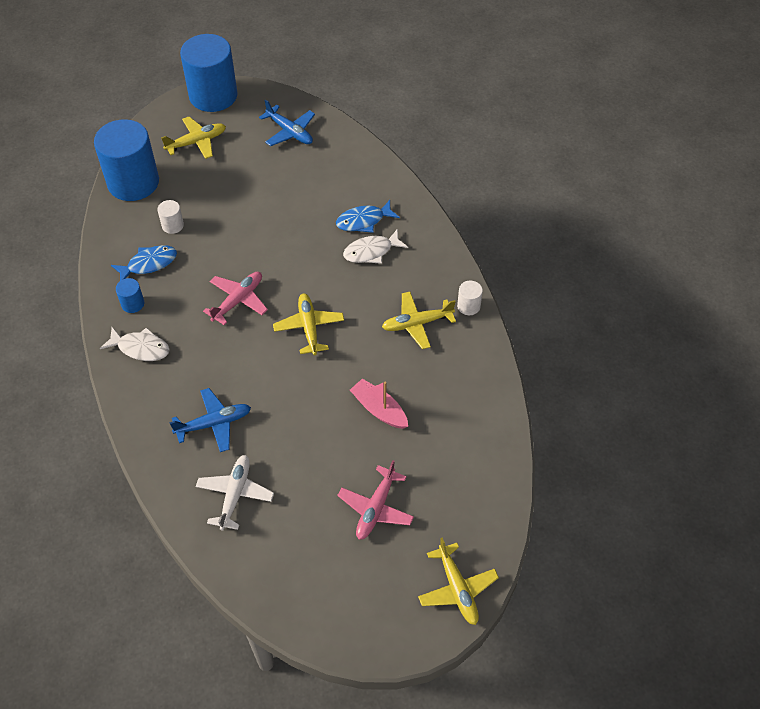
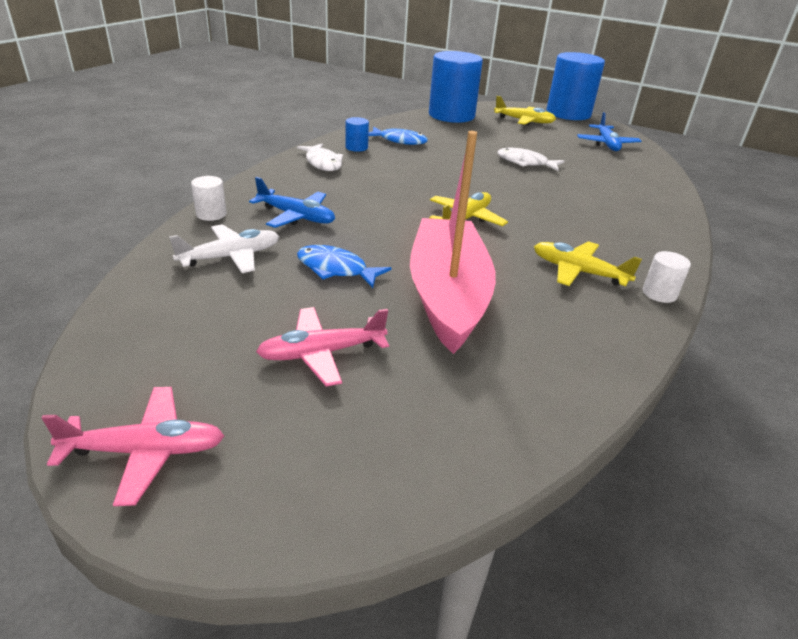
camera: 45 degrees right, 20 degrees down
white cylinder [157,200,184,234] -> white cylinder moved to [191,176,227,221]
pink plane [203,272,268,325] -> pink plane moved to [42,387,224,506]
blue fish [336,200,400,233] -> blue fish moved to [297,245,392,288]
white fish [343,229,408,264] -> white fish moved to [497,148,564,171]
pink boat [350,379,408,429] -> pink boat [410,131,496,354], size x2.07
yellow plane [418,537,499,625] -> none

